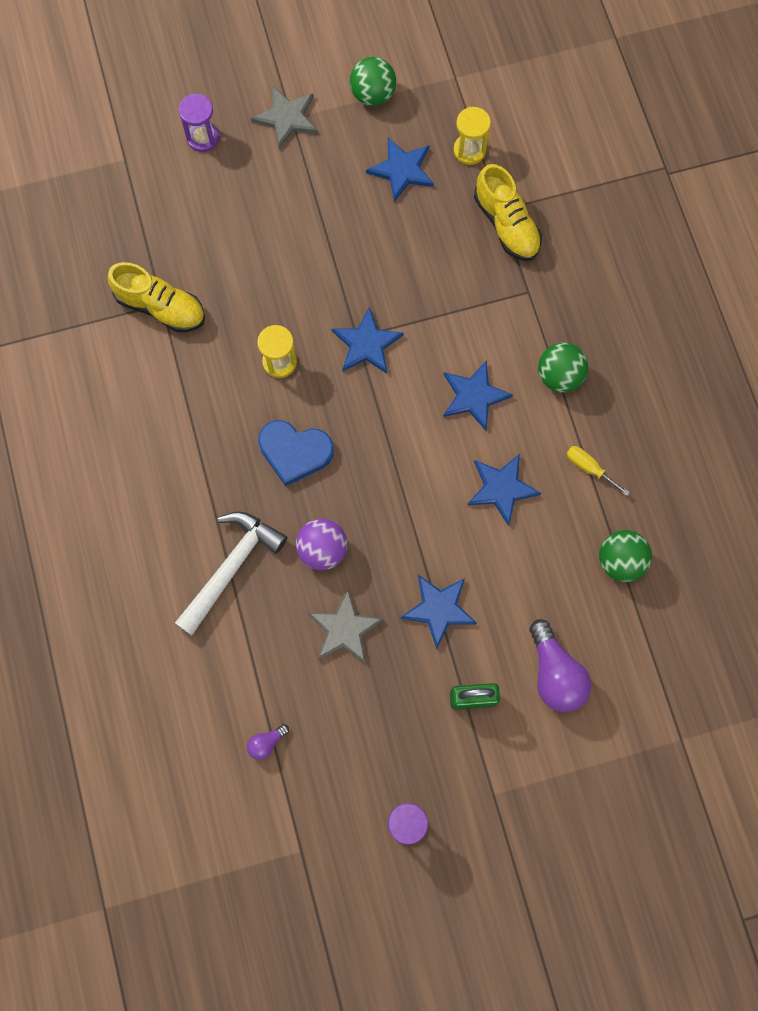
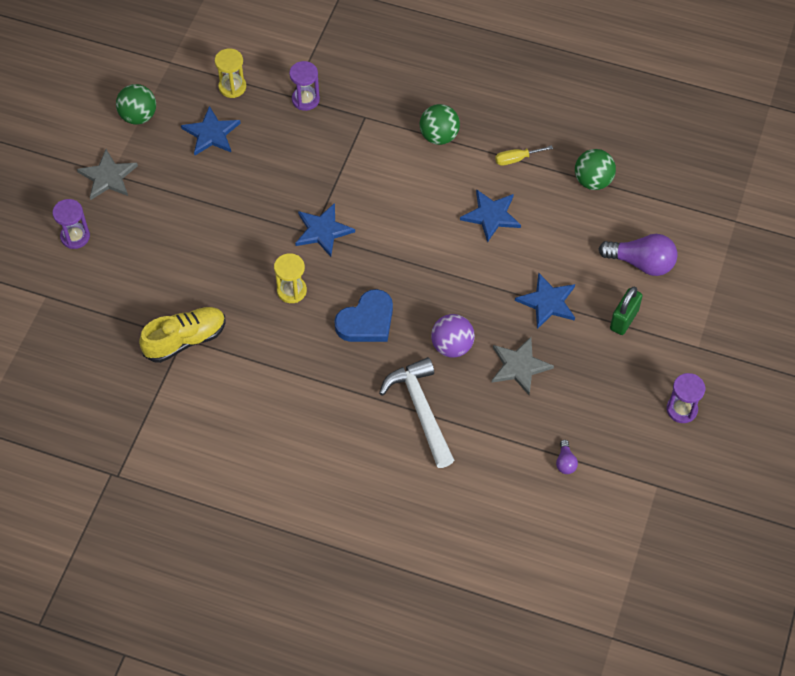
camera: 55 degrees left, 15 degrees down
blue star [443,360,513,430] -> none
yellow shoe [474,164,542,261] -> purple hourglass [289,61,320,111]

